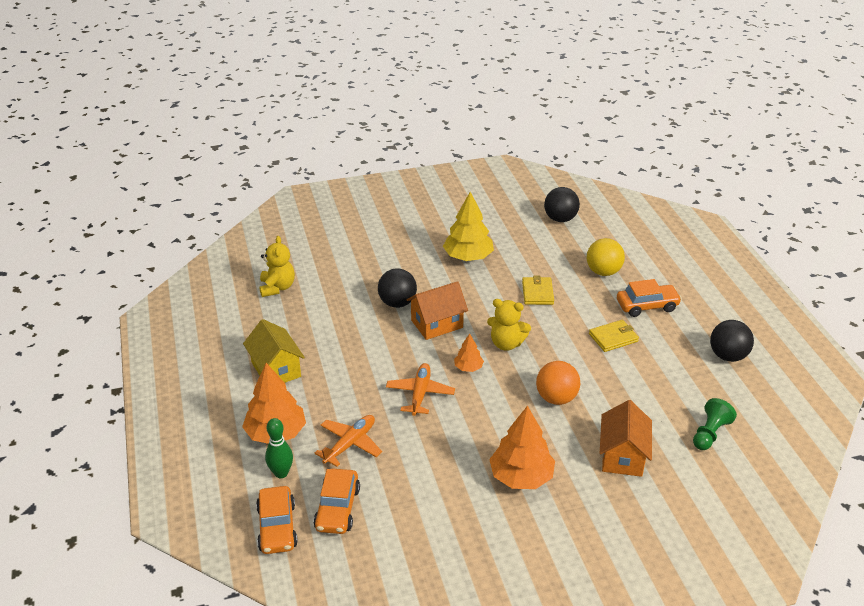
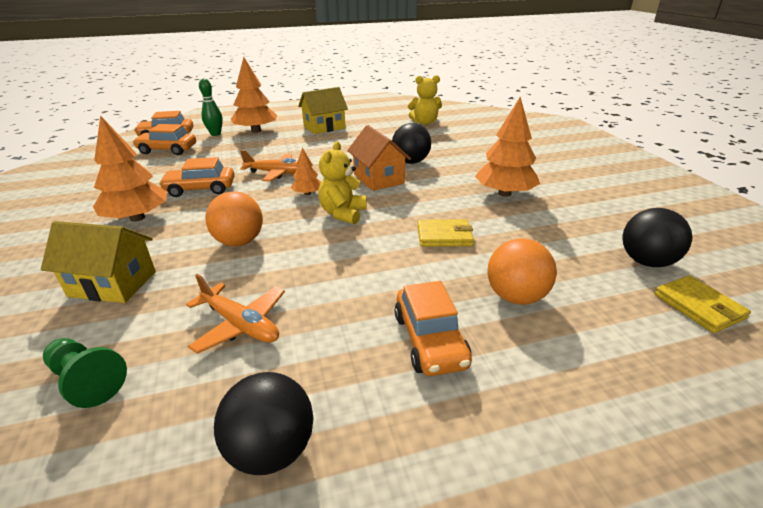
camera: 90 degrees right, 5 degrees down
orange plane [314,415,382,467] -> orange plane moved to [186,274,285,354]
yellow tree [443,192,494,261] -> orange tree [475,97,540,197]
yellow ball [587,238,625,276] -> orange ball [488,238,557,305]
yellow wallet [589,320,639,352] -> yellow wallet moved to [655,275,751,333]
orange house [600,400,652,477] -> yellow house [41,221,156,303]
none -> orange car [159,157,235,197]

